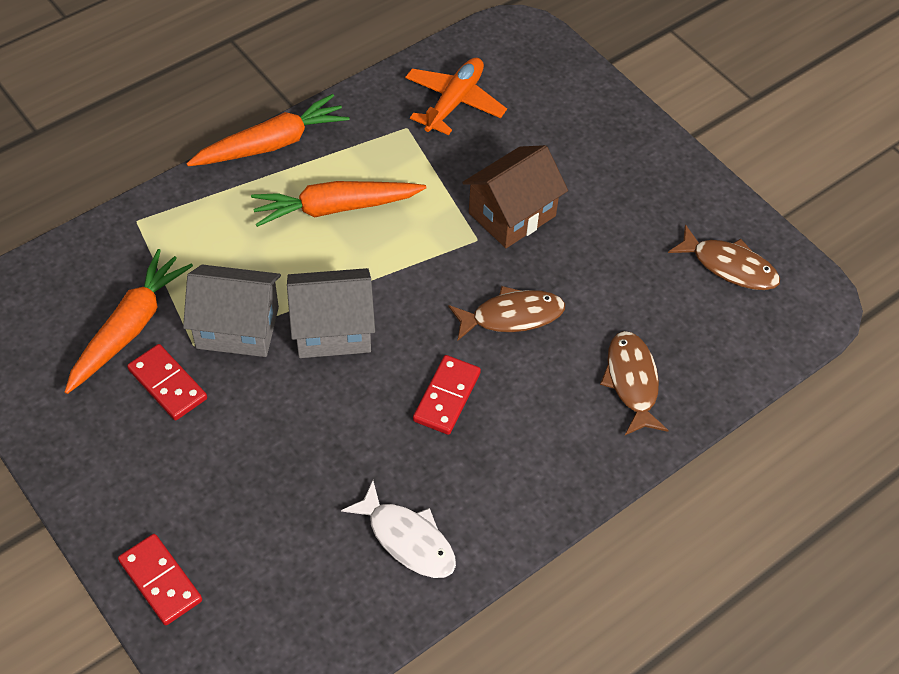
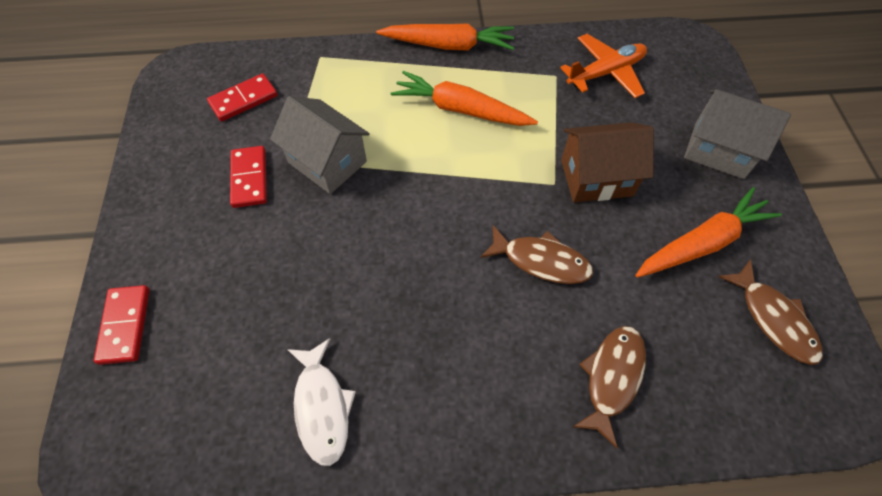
camera: 35 degrees right, 5 degrees up
orange carrot [65,249,193,394] -> orange carrot moved to [635,187,782,278]
grey house [287,268,375,358] -> grey house moved to [684,89,791,179]
red domino [413,355,481,435] -> red domino moved to [207,73,278,122]

